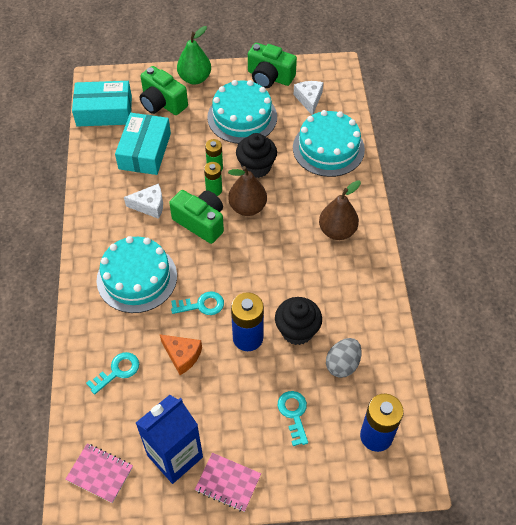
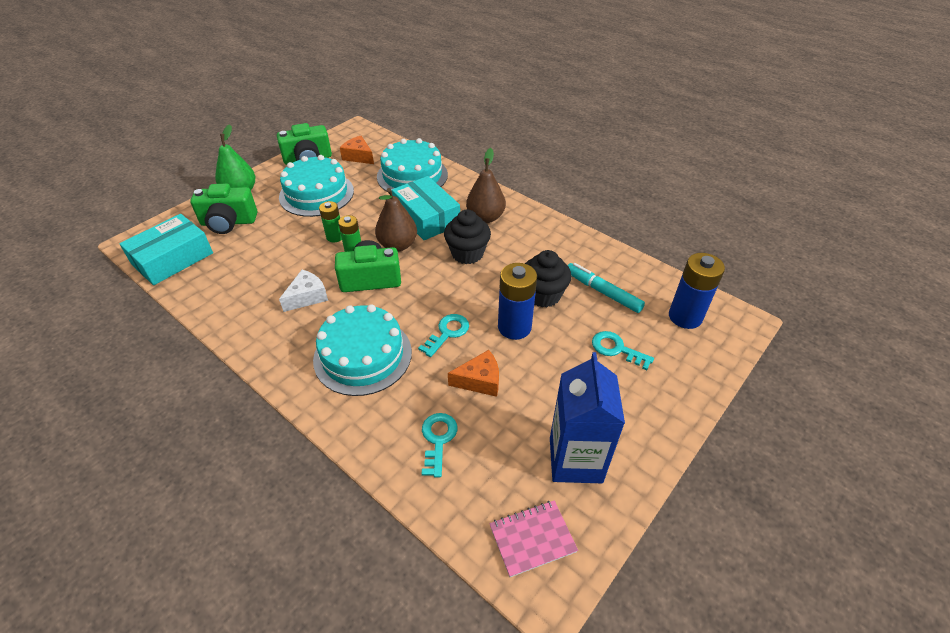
camera: 45 degrees left, 10 degrees down
turquoise box [115,113,171,175] -> turquoise box moved to [392,176,460,240]
pink notebook [195,453,261,512] -> none
black cupcake [236,133,277,178] -> black cupcake moved to [444,210,491,264]
white cheese [294,81,323,115] -> orange cheese [340,136,374,164]
grey egg [326,338,362,378] -> turquoise marker [568,263,645,313]

